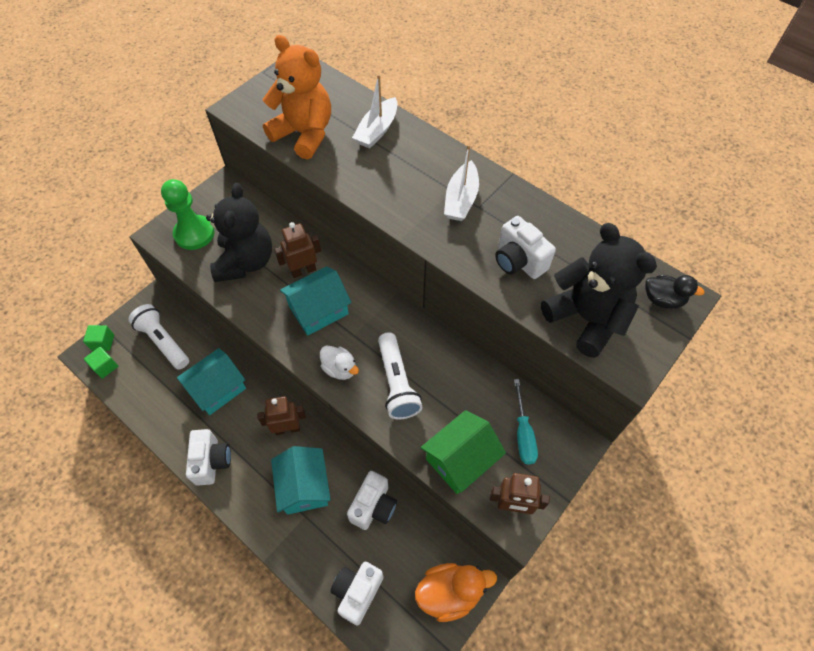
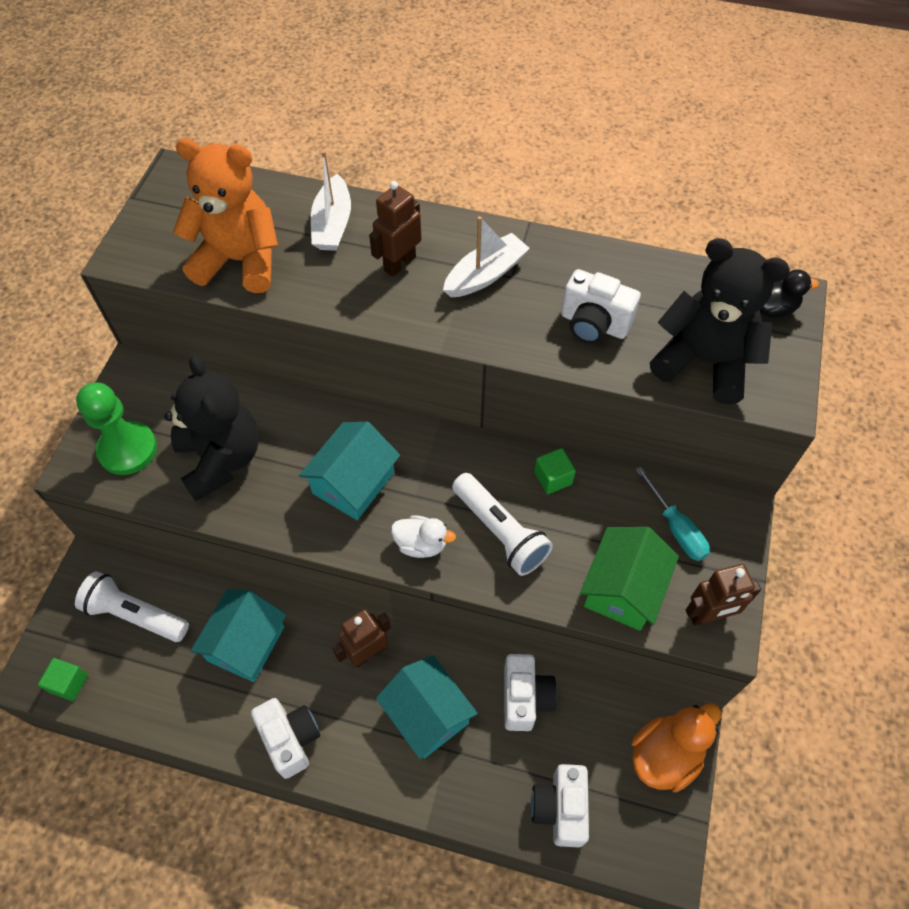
camera: 25 degrees left, 0 degrees up
green cube [83,325,114,351] -> green cube moved to [534,448,576,494]
brown robot [274,222,321,278] -> brown robot moved to [369,181,421,277]
white boat [444,144,479,221] -> white boat turned 120 degrees counterclockwise [443,216,530,297]

